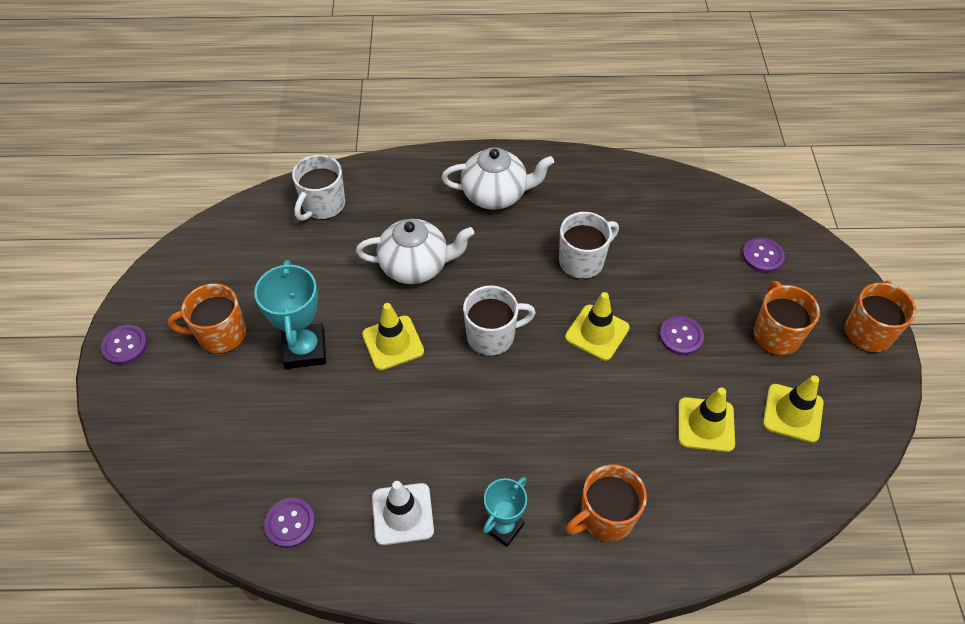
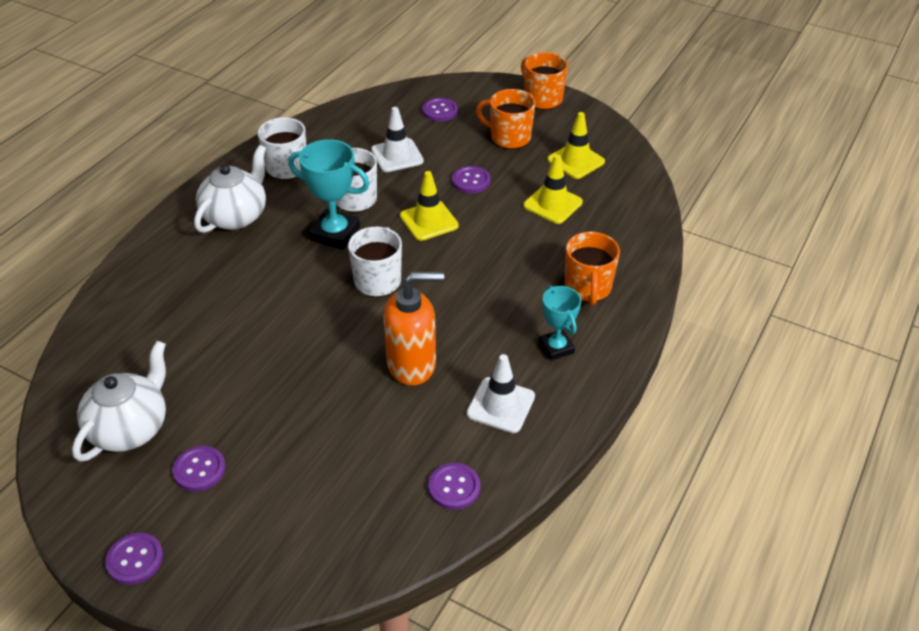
camera: 60 degrees left, 10 degrees down
orange mug [168,283,246,354] -> purple button [172,446,226,491]
turquoise trophy [254,260,326,369] -> turquoise trophy moved to [288,139,370,250]
white mug [292,155,345,221] -> white mug moved to [258,117,306,180]
white teapot [356,219,474,284] -> white teapot moved to [72,341,166,462]
yellow traffic cone [362,303,424,370] -> none
none -> white traffic cone [371,107,424,172]
none -> orange soap dispenser [384,272,444,386]

